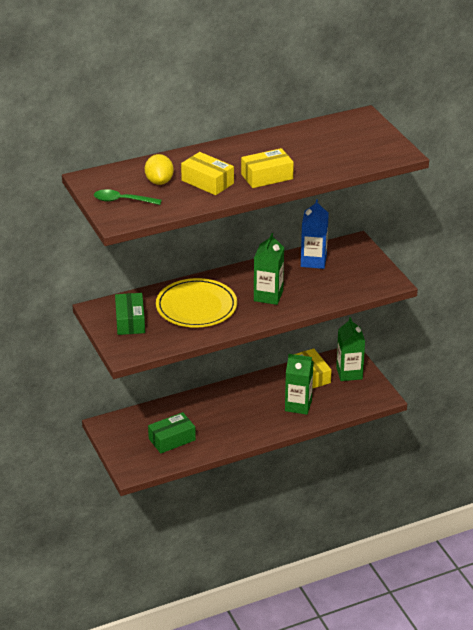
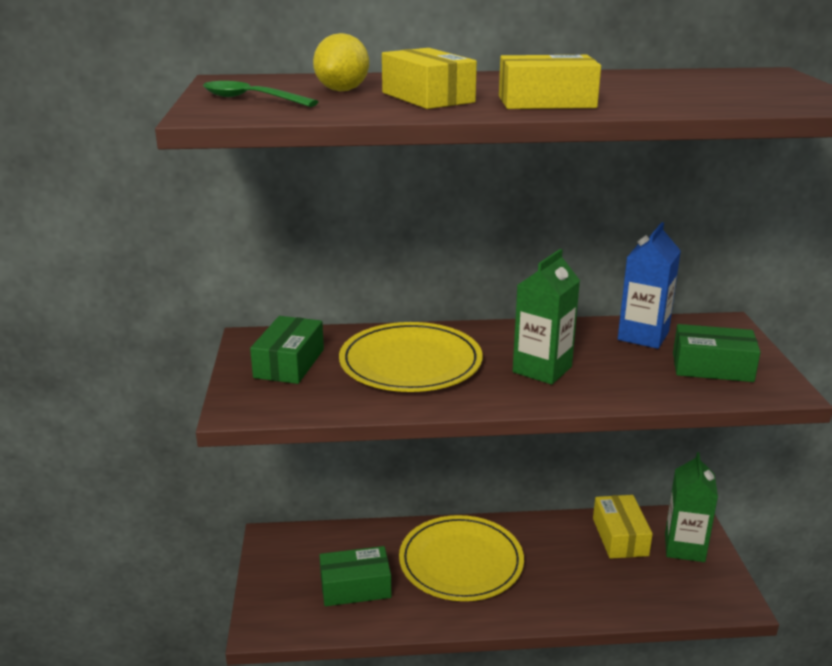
camera: 20 degrees right, 10 degrees down
green carton [285,354,313,415] -> none
none -> yellow plate [399,515,524,601]
none -> green box [673,324,761,382]

